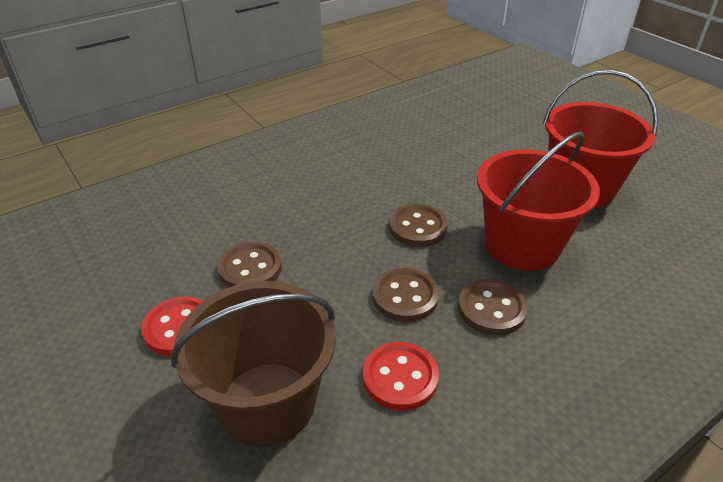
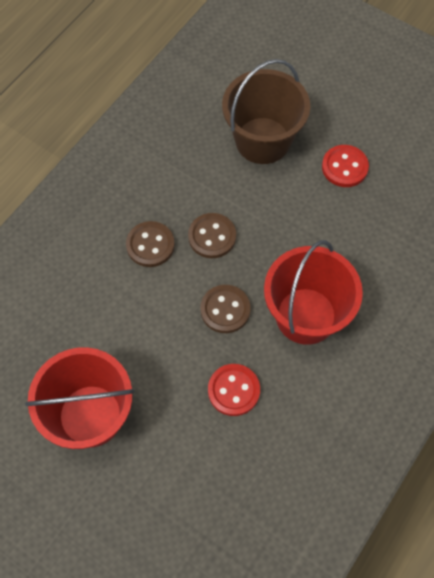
camera: 160 degrees right, 25 degrees up
brown button [217,242,282,287] -> none
red button [363,342,439,411] -> red button moved to [208,364,260,416]
red bucket [477,132,600,271] -> red bucket moved to [264,240,363,345]

